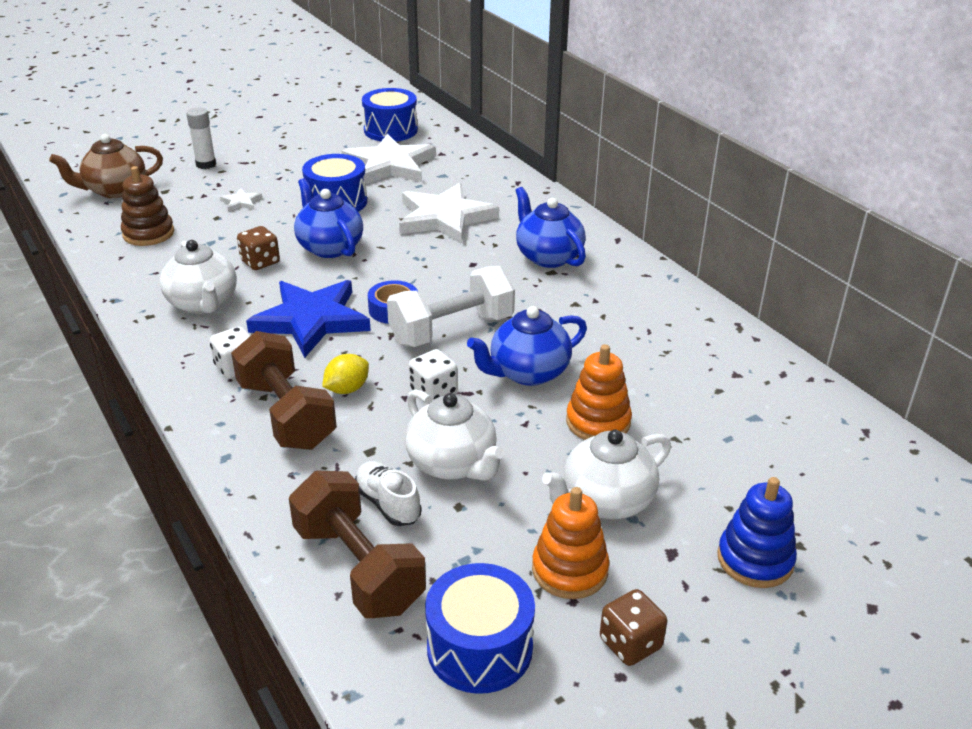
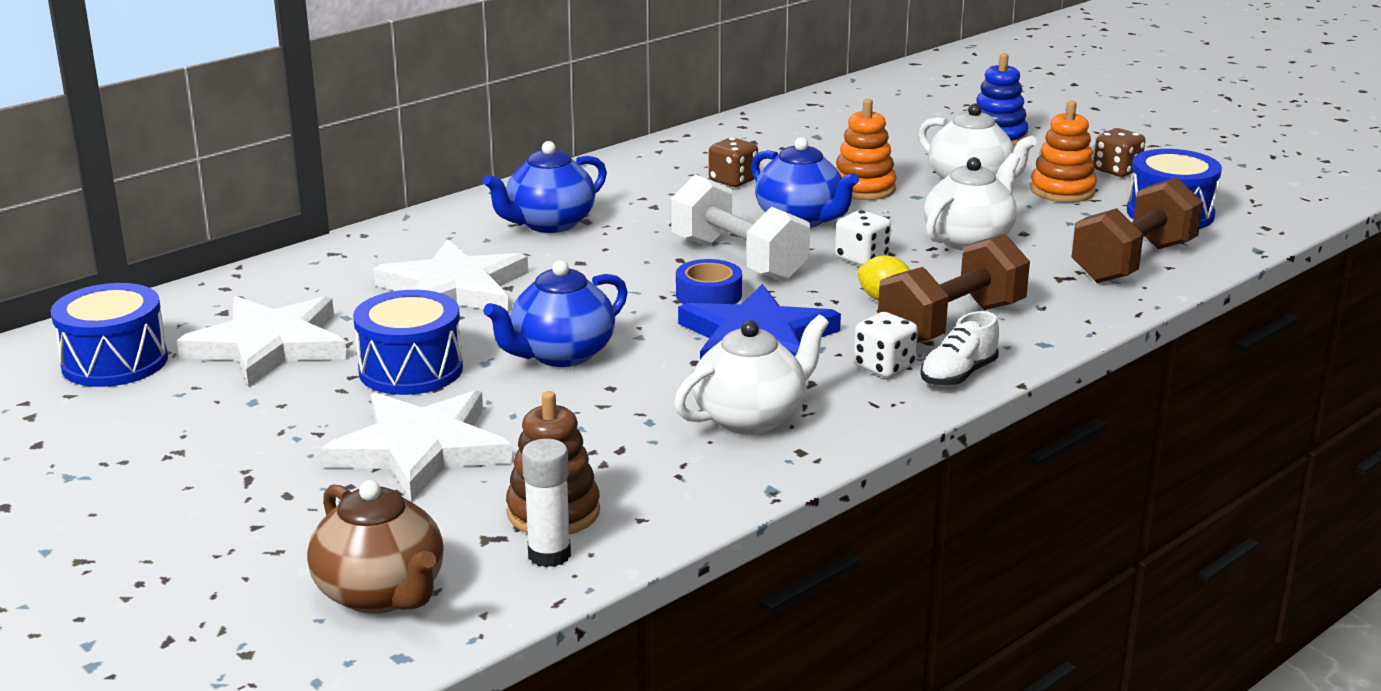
camera: 100 degrees left, 10 degrees down
white glue stick [186,108,216,169] -> white glue stick moved to [522,439,571,567]
white star [220,188,262,212] -> white star [321,390,512,502], size x2.44
brown dice [237,226,280,270] -> brown dice moved to [709,138,758,187]
white shoe [355,461,421,526] -> white shoe moved to [920,311,999,386]

